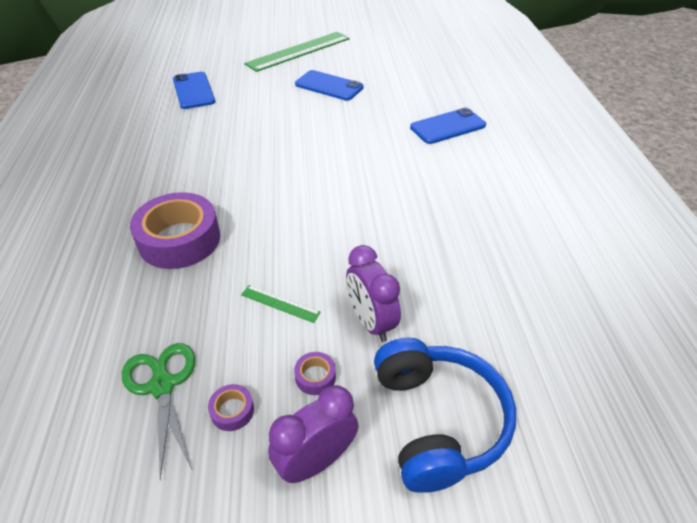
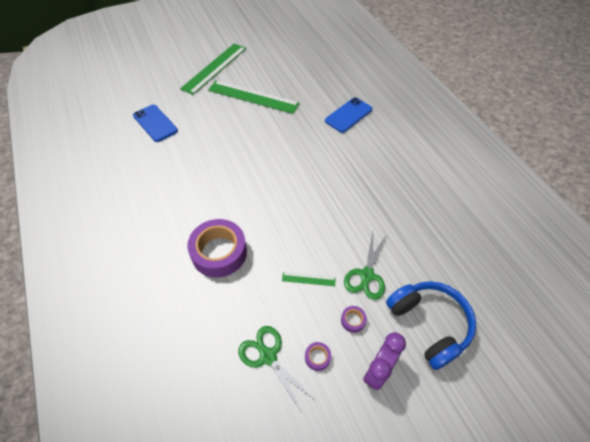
camera: 20 degrees left, 10 degrees up
blue phone [295,70,363,101] -> green ruler [208,80,300,114]
purple clock [346,245,401,342] -> green scissors [344,232,387,300]

